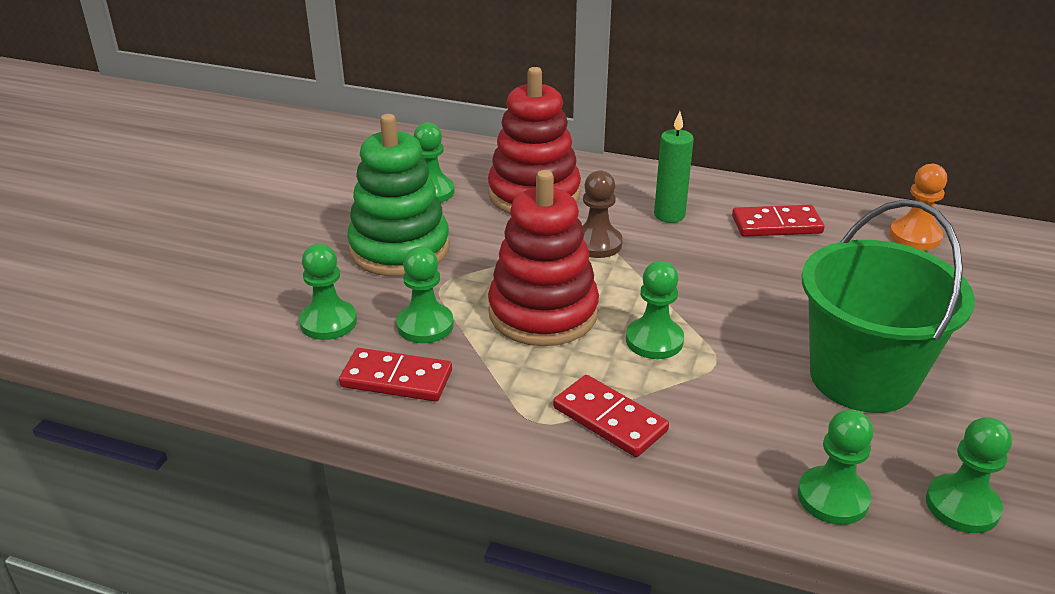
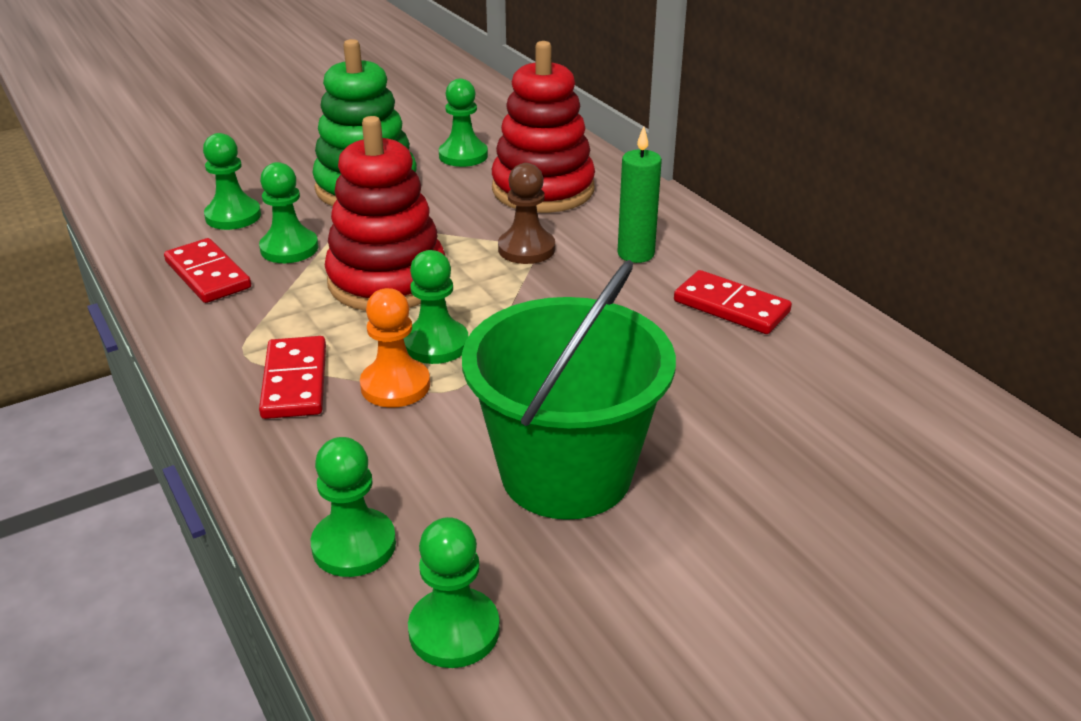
camera: 40 degrees right, 0 degrees up
orange pawn [889,164,947,250] -> orange pawn moved to [360,288,430,408]

